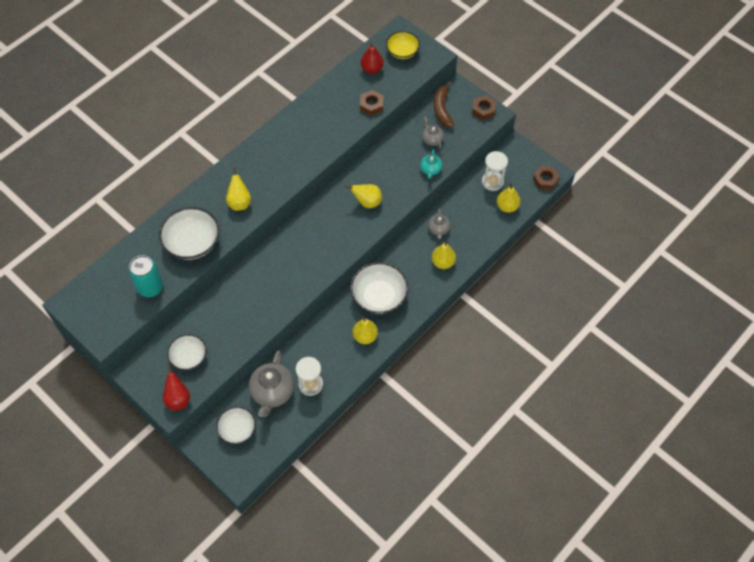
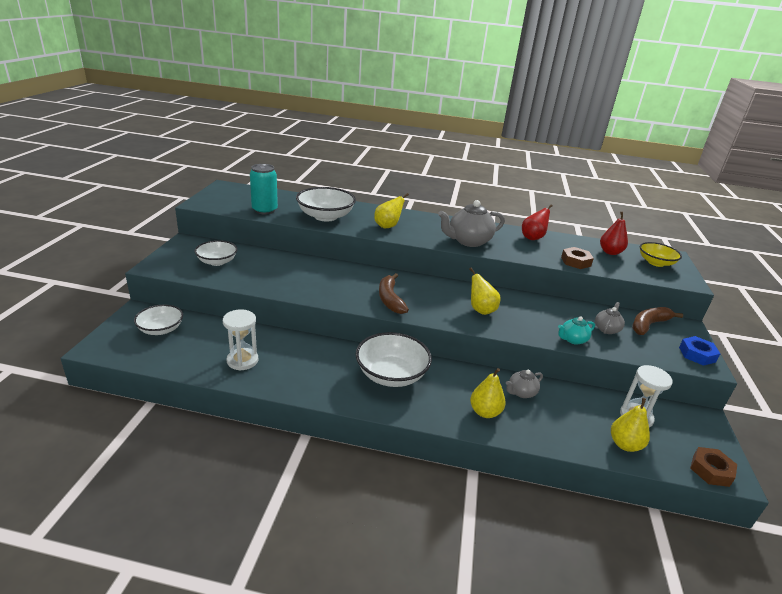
camera: 55 degrees right, 30 degrees down
red pear [163,365,190,411] -> red pear moved to [522,204,553,240]
grey teapot [249,350,294,417] -> grey teapot moved to [438,200,505,247]
yellow pear [353,316,378,344] -> none
brown nut [472,95,496,120] -> blue nut [679,336,720,366]
none -> brown banana [379,273,409,314]

